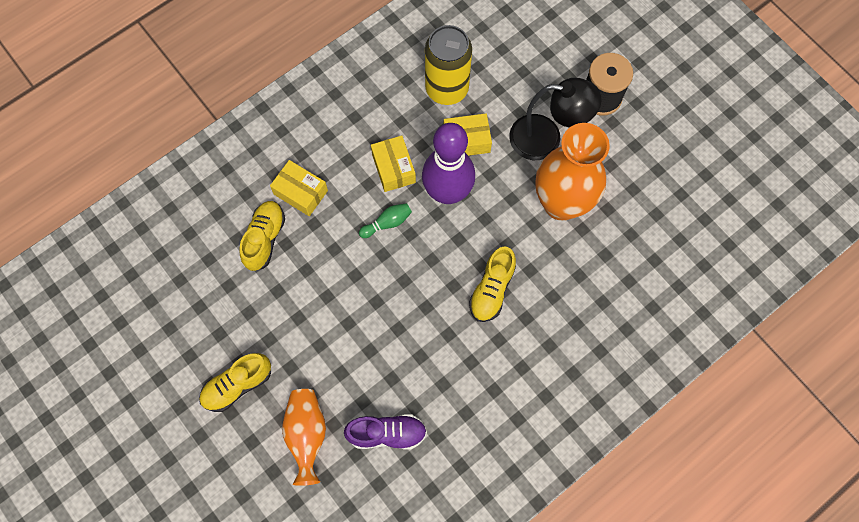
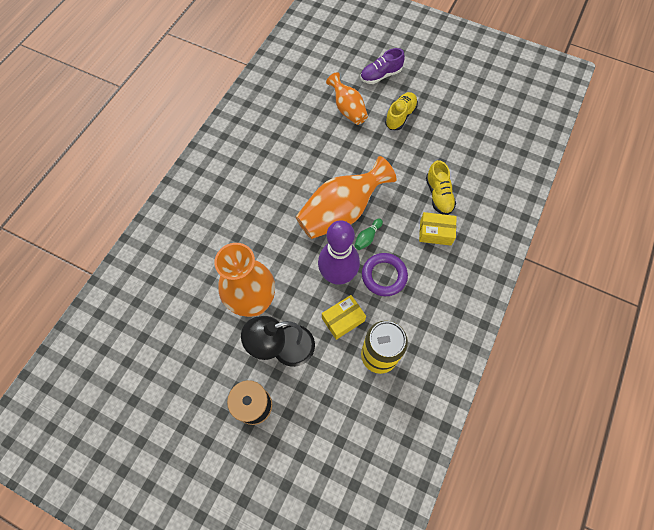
camera: 155 degrees right, 5 degrees down
purple shoe [344,414,427,450] -> purple shoe moved to [360,48,405,84]
yellow box [371,136,416,192] -> purple ring [362,253,408,296]
yellow shoe [469,246,516,322] -> none
none -> orange vase [296,156,397,239]

